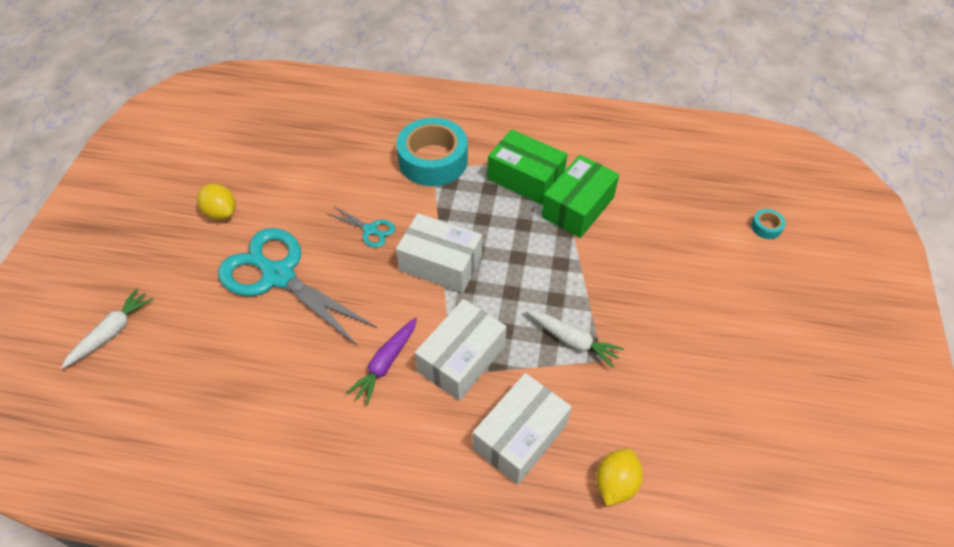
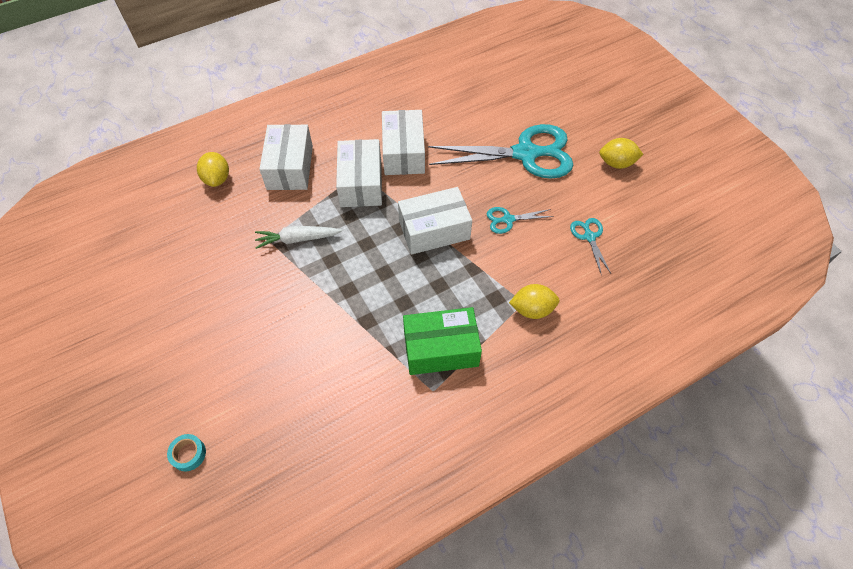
camera: 140 degrees right, 5 degrees up
white carrot [61,288,154,368] -> none
purple carrot [346,317,417,405] -> white box [382,110,425,175]
turquoise tape [396,118,468,186] -> yellow lemon [509,284,560,319]
green box [541,155,619,238] -> none
none -> turquoise scissors [570,218,611,273]

